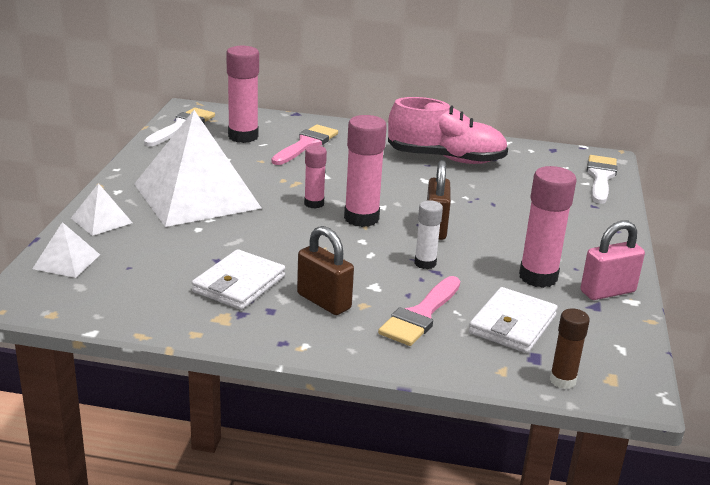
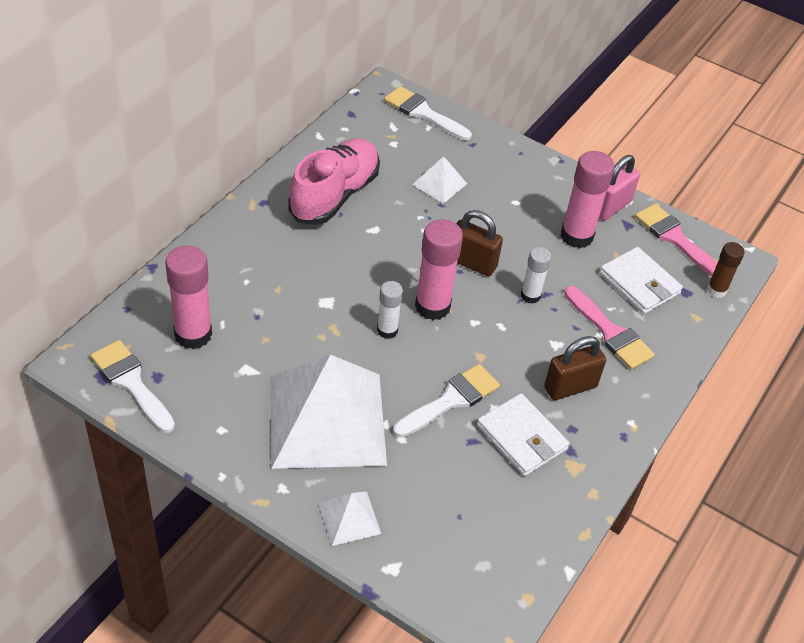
camera: 70 degrees left, 20 degrees up
white pyramid [32,222,100,278] -> white pyramid moved to [412,156,467,204]
pink brush [272,124,338,165] -> pink brush moved to [635,204,717,276]
pink glue stick [304,146,327,209] -> white glue stick [377,281,403,339]
pink padlock [580,220,645,300] -> pink padlock turned 45 degrees clockwise [599,155,640,221]
none -> white brush [393,364,500,438]

